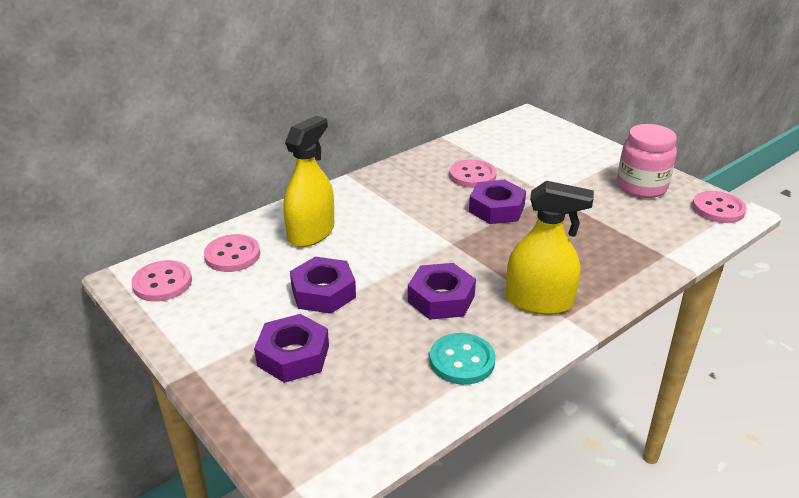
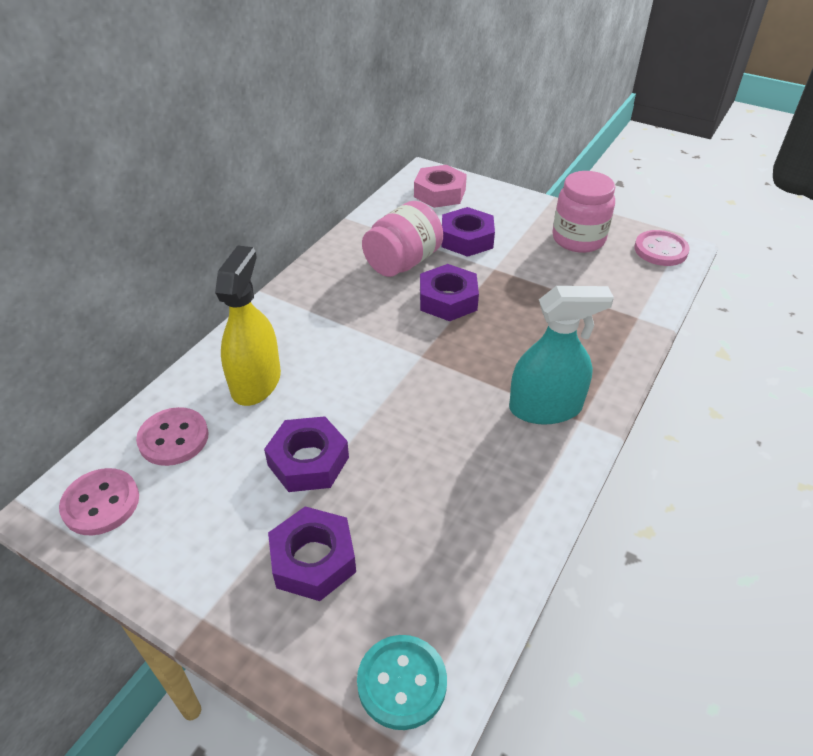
camera: 20 degrees left, 10 degrees up
purple nut [408,263,476,320] -> purple nut moved to [442,207,495,257]
turquoise button [430,333,496,385] -> turquoise button moved to [357,635,447,730]
pink button [449,159,497,188] -> pink jar [362,201,443,277]
yellow spray bottle [506,181,594,315] -> turquoise spray bottle [509,286,614,425]
none -> pink nut [414,165,467,208]

